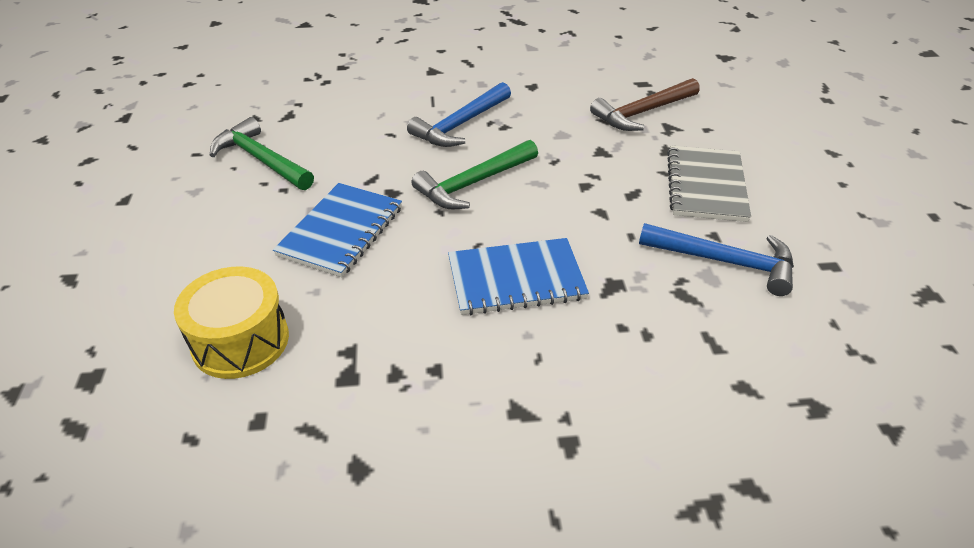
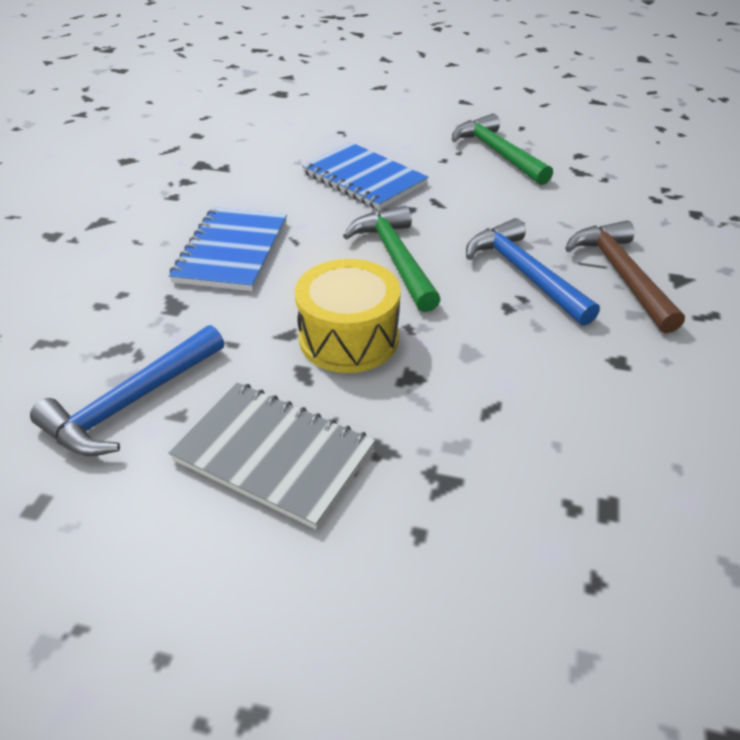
camera: 110 degrees right, 0 degrees up
yellow drum [174,266,289,379] -> yellow drum moved to [295,259,401,373]
green hammer [210,117,314,190] -> green hammer turned 90 degrees counterclockwise [452,114,553,185]
brown hammer [590,78,700,131] -> brown hammer moved to [565,220,685,333]

